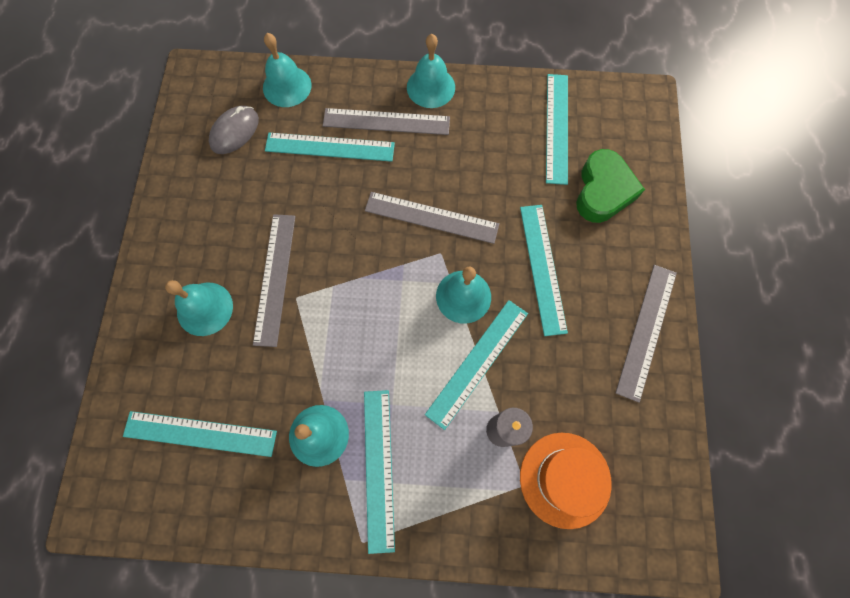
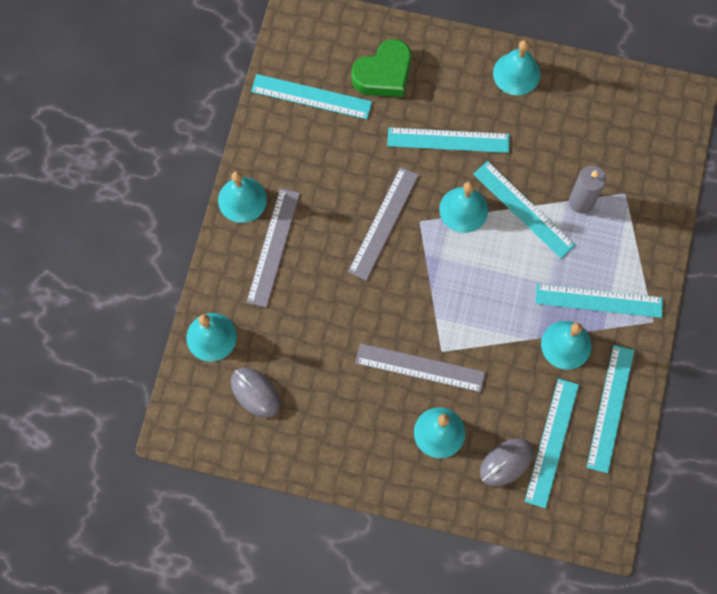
camera: 80 degrees left, 0 degrees up
turquoise ruler [265,132,395,162] -> turquoise ruler moved to [587,345,634,473]
orange hat [520,433,612,529] -> none
green heart [576,149,645,223] -> green heart turned 120 degrees clockwise [351,39,411,97]
grey ruler [616,265,677,403] -> turquoise bell [493,40,540,95]
none -> grey mouse [480,438,534,486]

